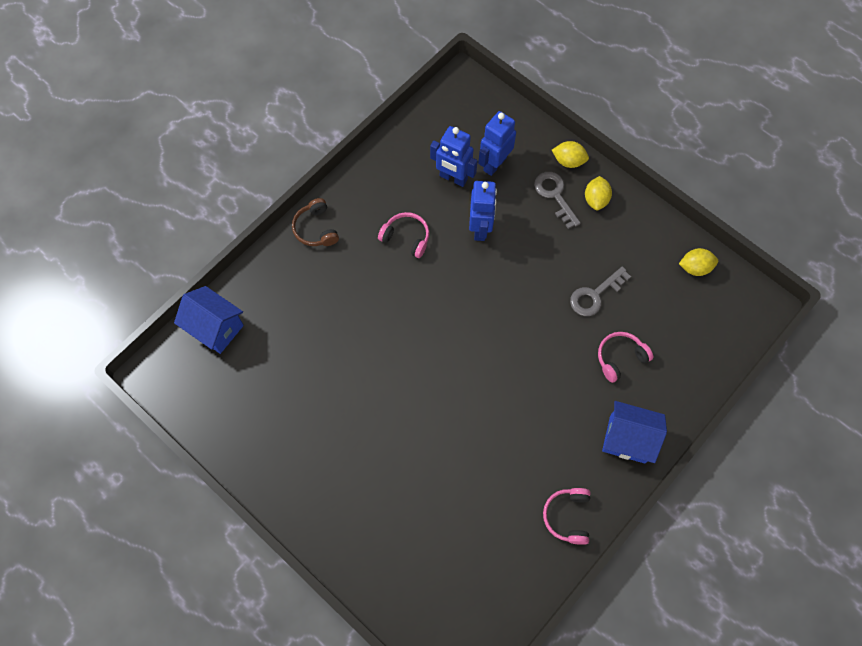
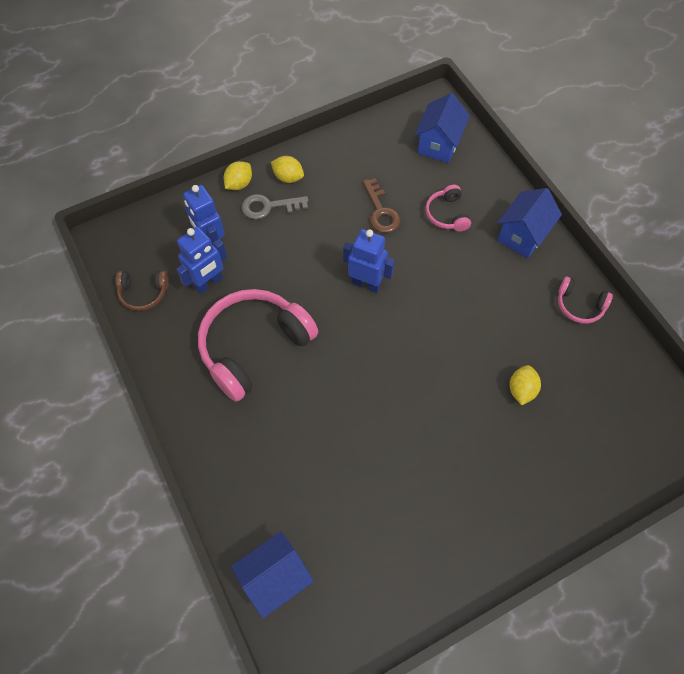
camera: 70 degrees left, 5 degrees down
brown headphones [292,198,339,246] -> brown headphones moved to [116,271,169,311]
pink headphones [378,212,429,258] -> pink headphones [198,289,318,402], size x2.11
blue robot [469,181,497,241] -> blue robot moved to [343,229,395,293]
grey key [570,266,631,316] -> brown key [363,178,400,233]
yellow lemon [679,248,718,276] -> yellow lemon moved to [510,365,541,405]
none -> blue house [415,93,470,163]

